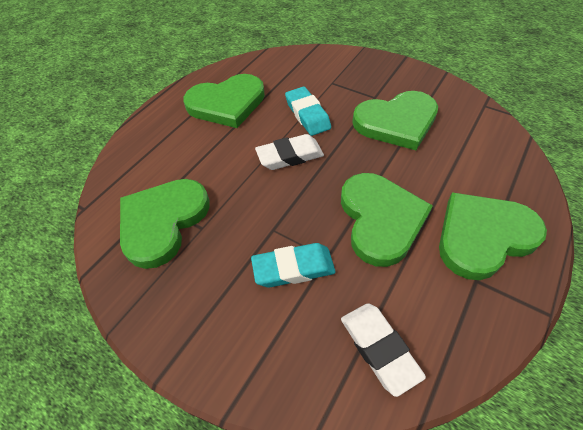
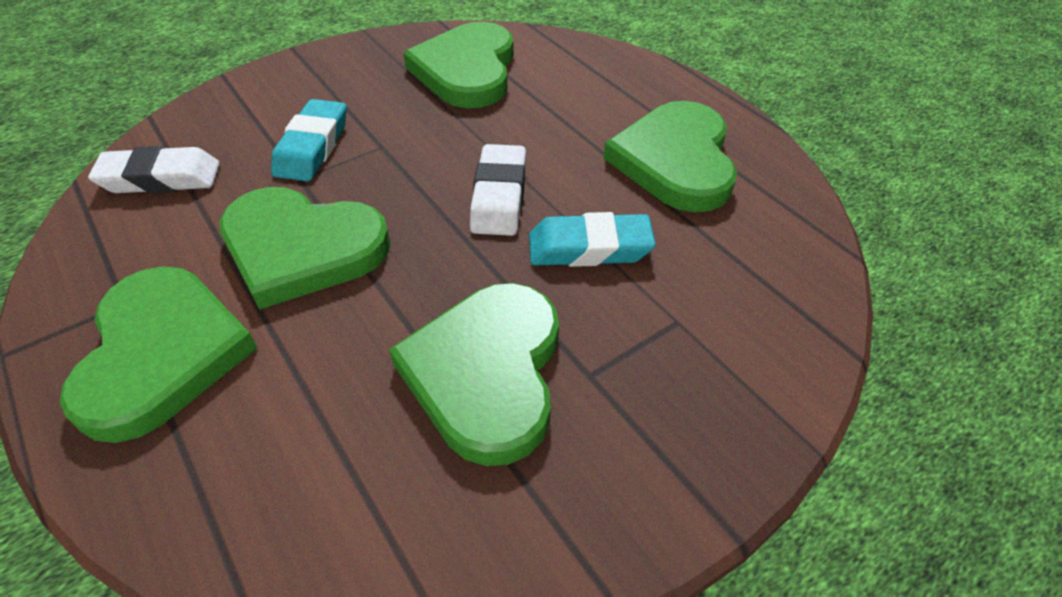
camera: 110 degrees right, 5 degrees down
green heart [120,179,210,269] -> green heart turned 135 degrees counterclockwise [403,22,514,108]

